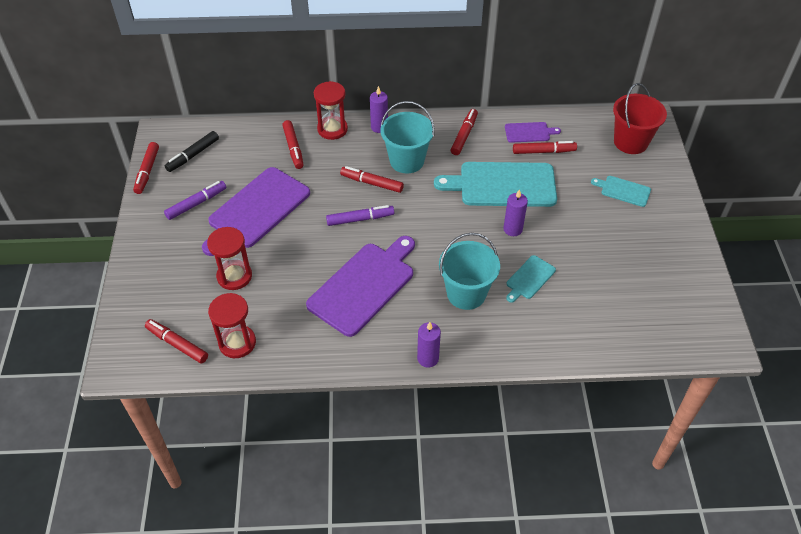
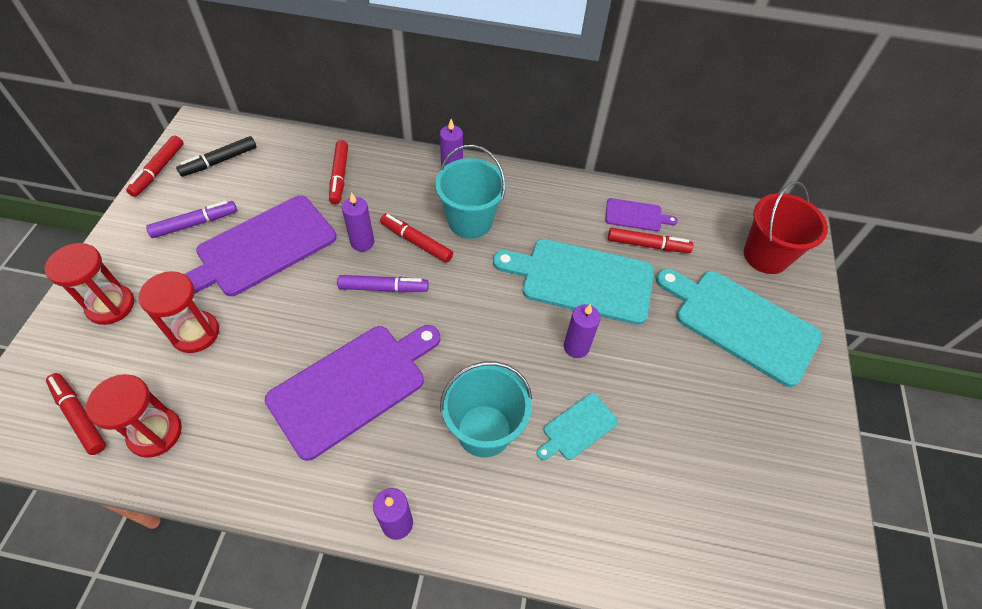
camera: 10 degrees right, 5 degrees up
red hourglass [314,81,348,140] -> red hourglass moved to [44,243,134,325]
red marker [451,109,478,155] -> none
turquoise cutting board [591,176,651,207] -> turquoise cutting board [656,269,822,387], size x2.08
none -> purple candle [342,192,374,251]

